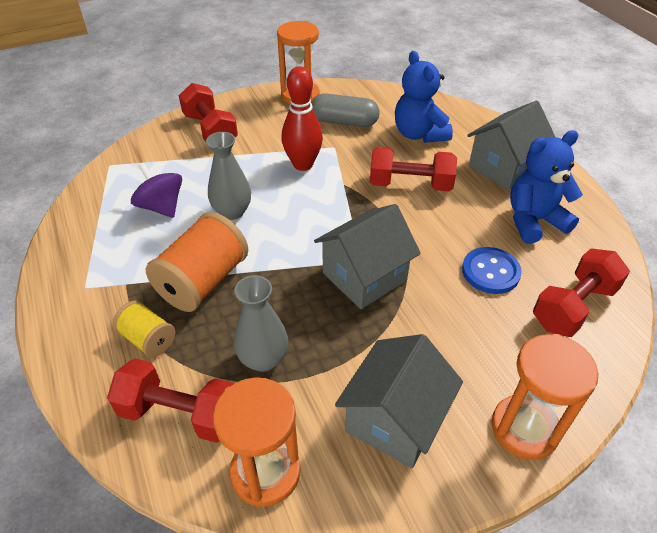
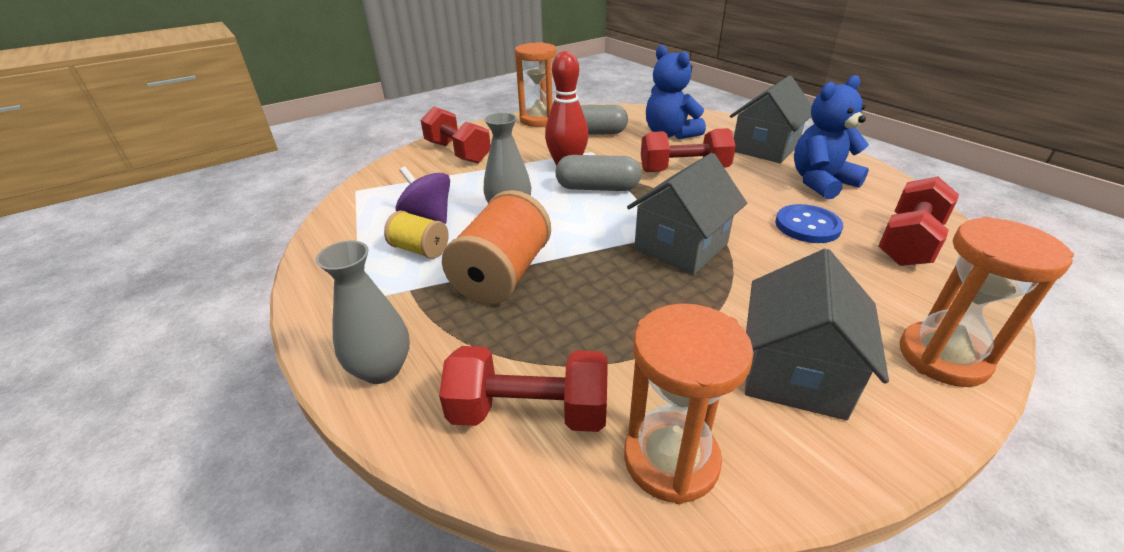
camera: 10 degrees left, 10 degrees down
yellow spool [113,301,175,358] -> yellow spool moved to [384,211,449,259]
grey vase [234,275,288,372] -> grey vase moved to [316,241,410,384]
none -> grey capsule [555,155,641,191]

